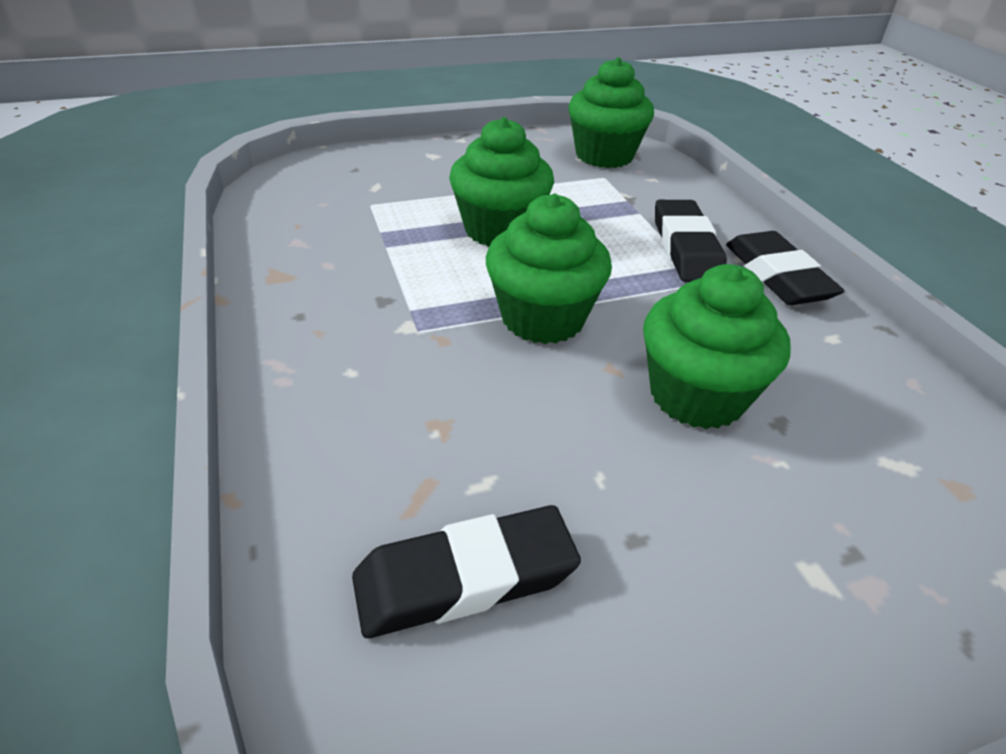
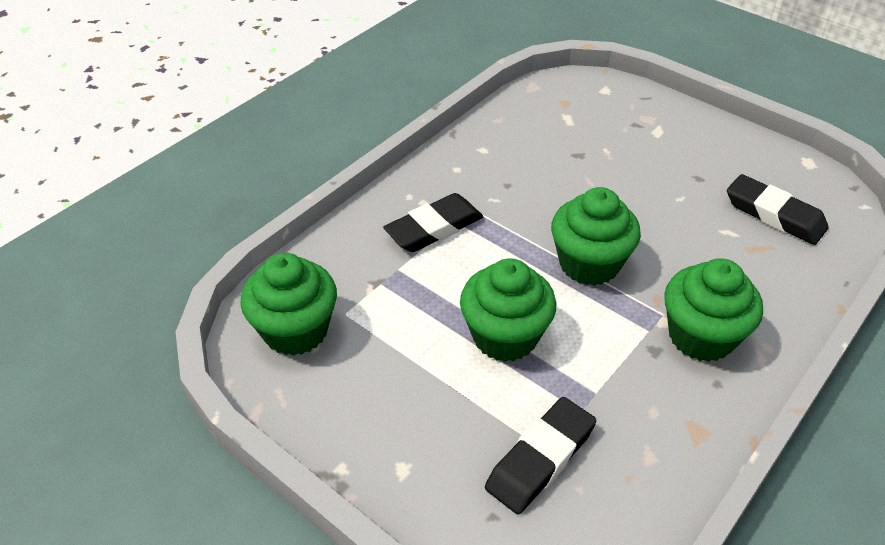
camera: 120 degrees left, 5 degrees up
green cupcake [643,264,791,429] -> green cupcake moved to [665,258,763,362]
black eraser [726,231,844,305] -> black eraser moved to [485,397,596,514]

